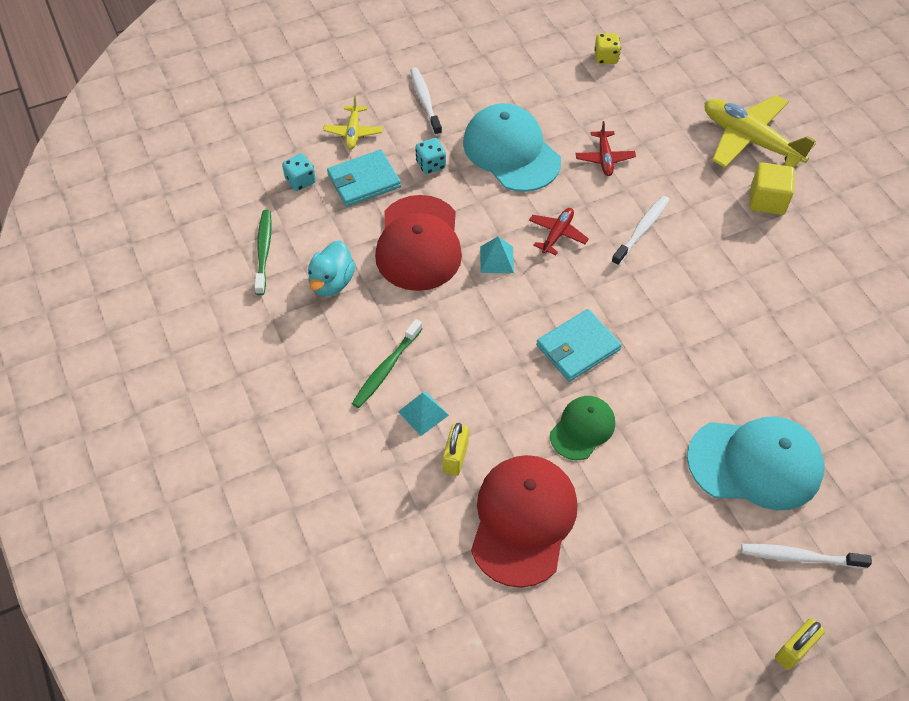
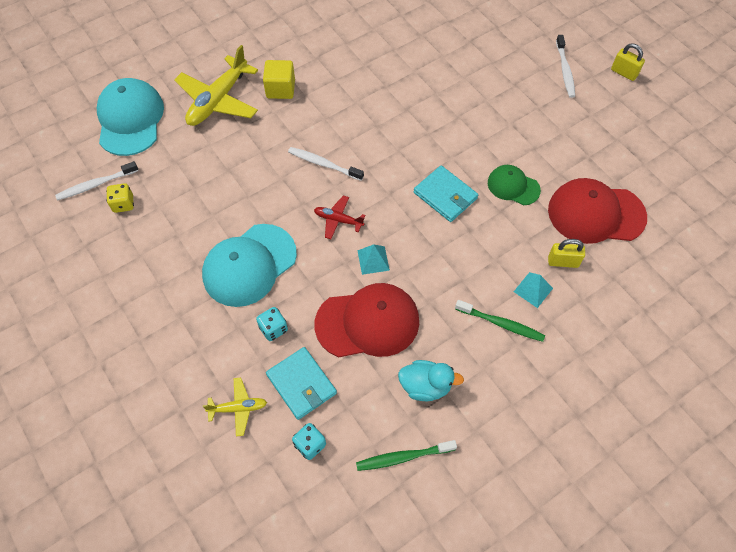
camera: 100 degrees left, 5 degrees up
white toothbrush [410,67,442,136] -> white toothbrush moved to [55,161,138,200]
red plane [576,121,636,176] -> none
turquoise cap [687,416,824,510] -> turquoise cap moved to [97,78,164,156]

